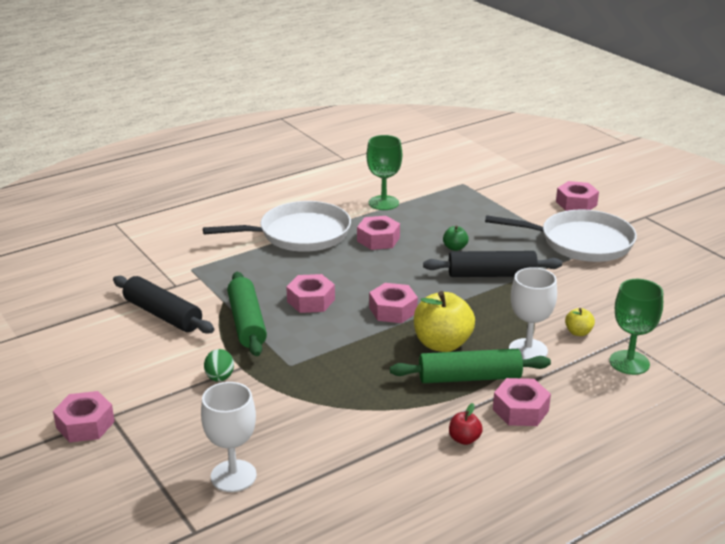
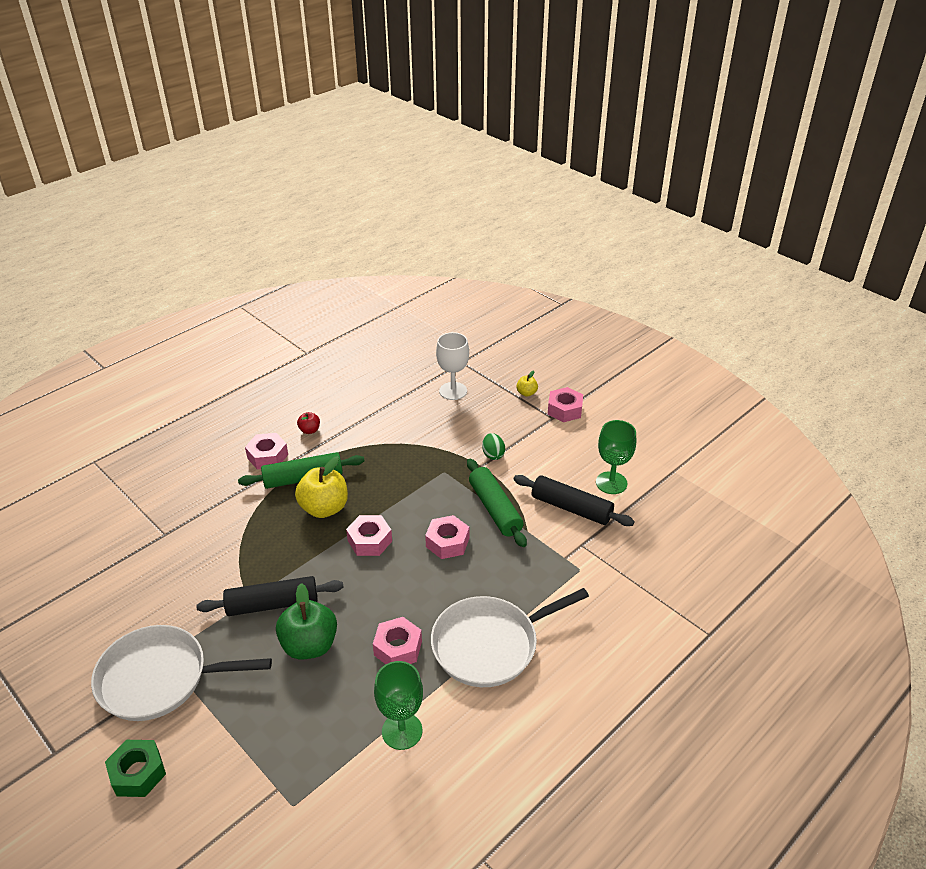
camera: 170 degrees right, 10 degrees up
green apple [443,225,469,251] -> green apple [276,583,337,659], size x2.08
white goblet [509,267,557,360] -> none
pink nut [556,181,599,211] -> green nut [105,740,166,797]
yellow apple [565,308,595,336] -> yellow apple moved to [516,370,538,397]
green goblet [609,279,663,375] -> green goblet moved to [596,420,636,494]

